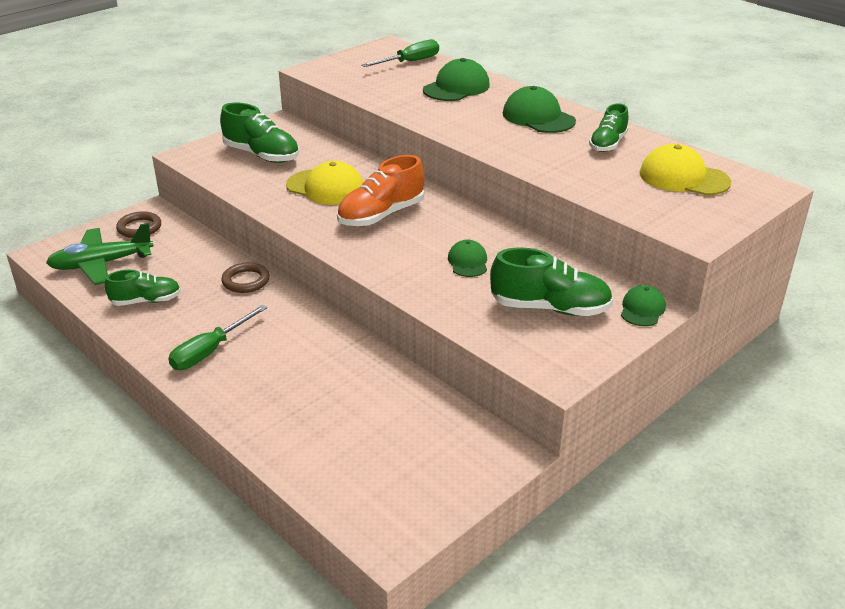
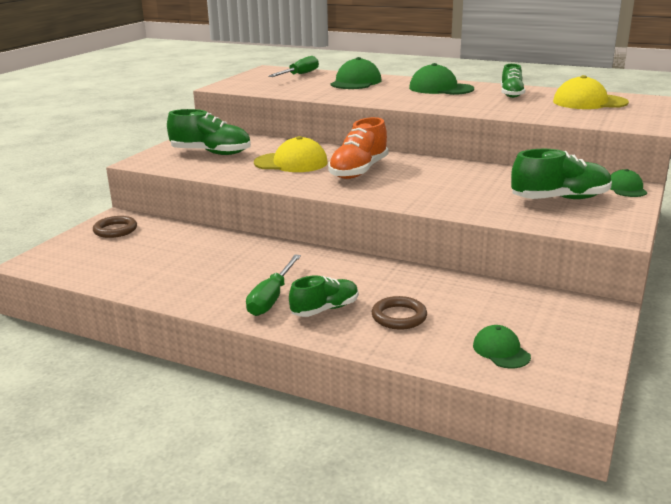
camera: 20 degrees left, 10 degrees down
green plane [46,223,153,285] -> none
green shoe [105,270,181,306] -> green shoe moved to [289,275,359,317]
brown ring [221,262,270,293] -> brown ring moved to [372,296,427,330]
green cap [448,240,487,277] -> green cap moved to [473,325,531,369]

